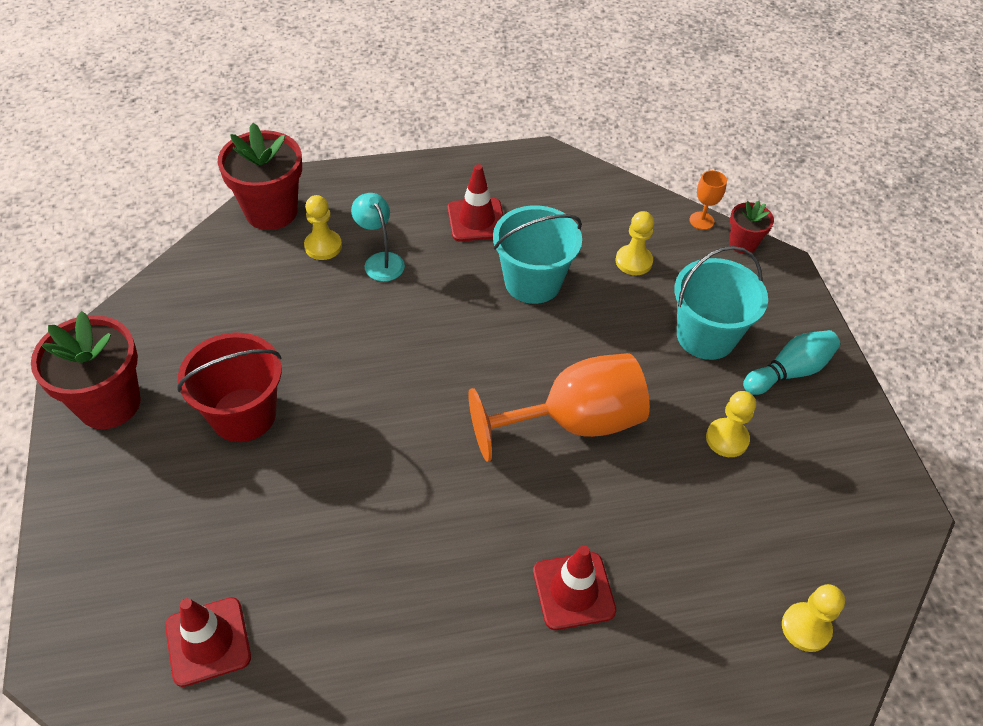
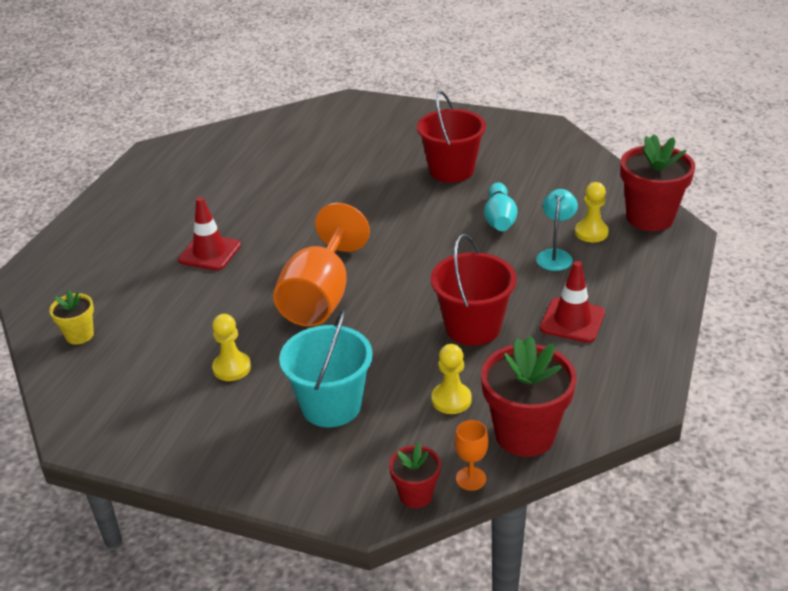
camera: 125 degrees right, 15 degrees down
red flower pot [31,311,141,429] -> red flower pot moved to [481,336,577,457]
red traffic cone [165,597,251,687] -> none
turquoise lamp [351,193,405,282] -> turquoise lamp turned 75 degrees counterclockwise [536,189,578,271]
turquoise bucket [493,205,582,304] -> red bucket [431,234,517,346]
turquoise bowling pin [743,330,840,395] -> turquoise bowling pin moved to [484,182,518,231]
yellow pawn [782,584,845,652] -> yellow flower pot [49,289,94,345]

